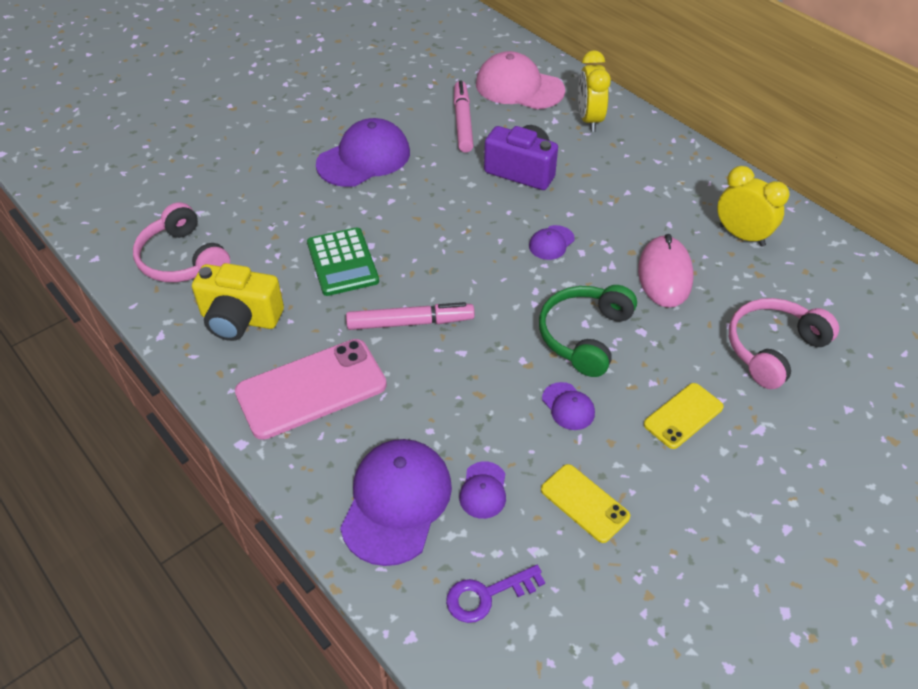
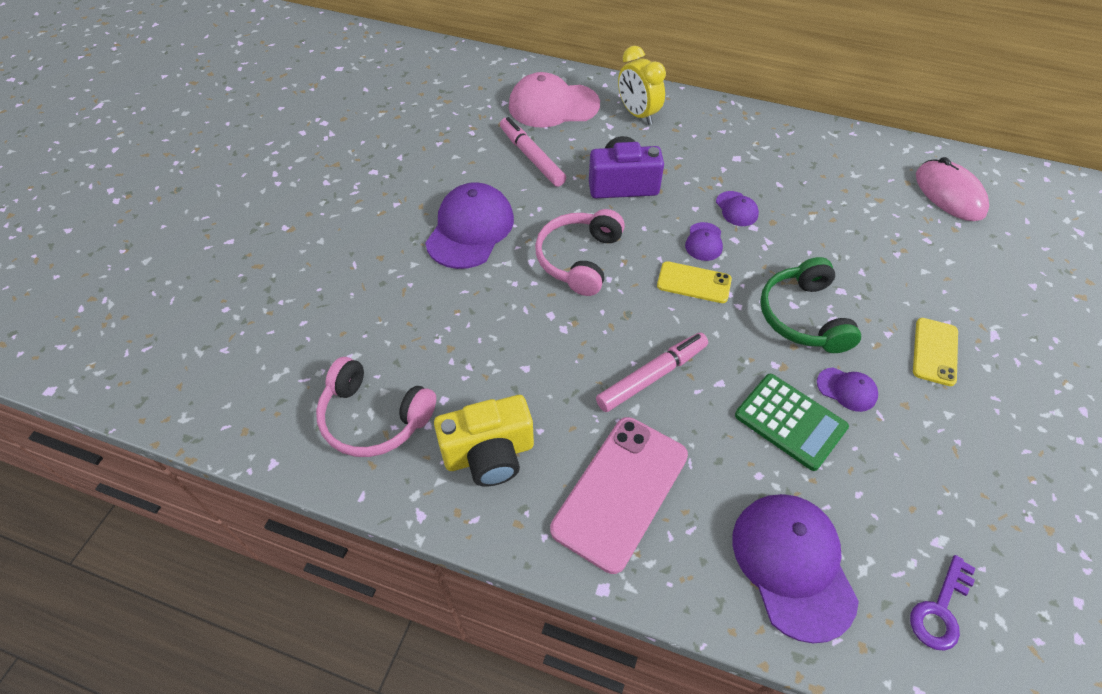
camera: 30 degrees left, 5 degrees up
green calculator [307,227,379,296] -> green calculator moved to [735,374,849,471]
purple cap [459,461,506,519] -> purple cap moved to [716,191,759,226]
yellow phone [541,464,630,543] -> yellow phone moved to [657,261,732,303]
pink mouse [638,234,693,308] -> pink mouse moved to [916,157,989,221]
yellow clock [717,166,789,247] -> none
pink headphones [729,298,839,389] -> pink headphones moved to [535,209,625,296]

